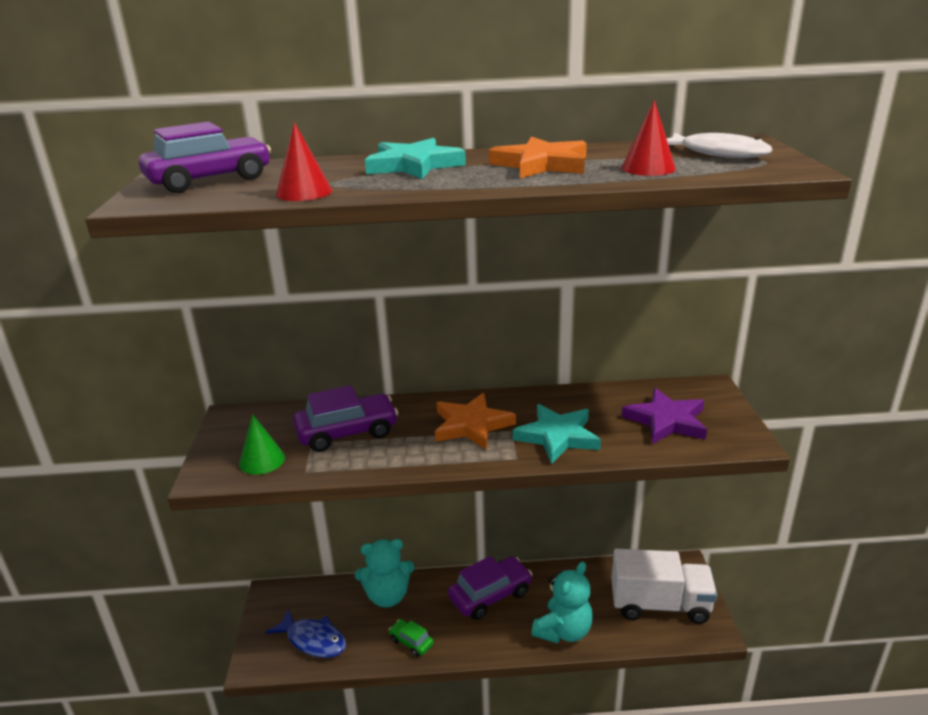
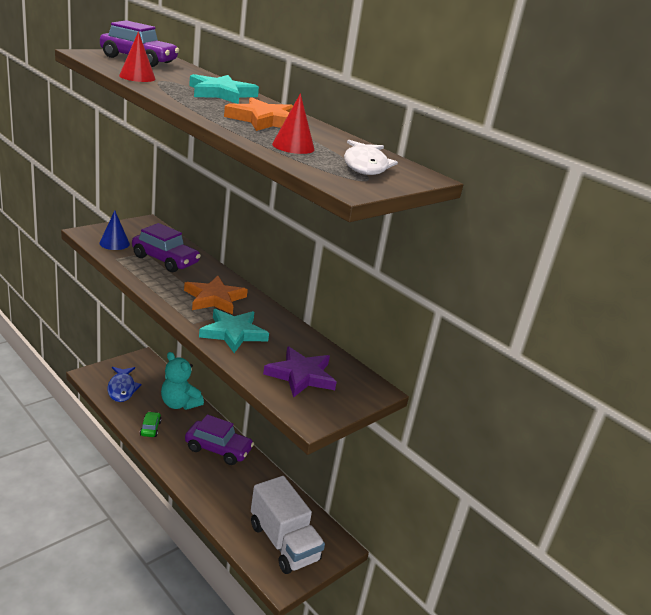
camera: 45 degrees right, 0 degrees up
green cone [239,414,285,475] -> blue cone [99,210,130,250]
turquoise teddy bear [531,561,593,643] -> none

